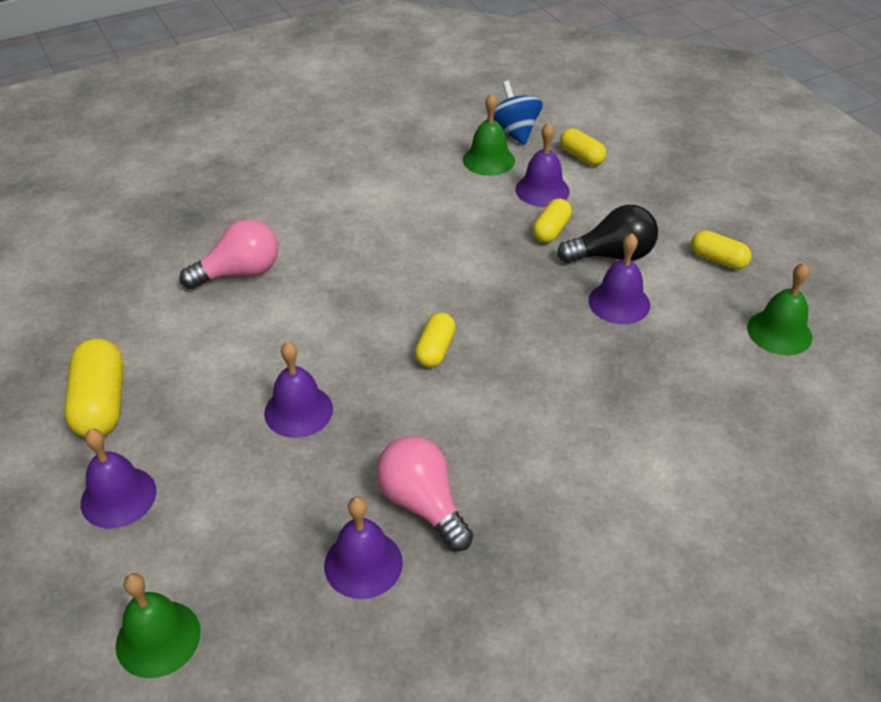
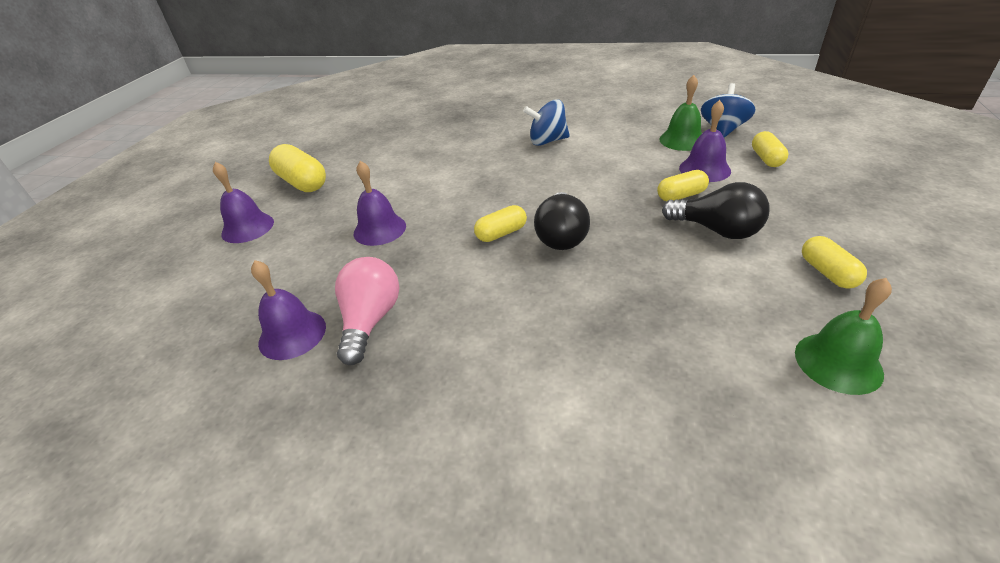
camera: 45 degrees right, 5 degrees down
yellow capsule [64,339,123,438] -> yellow capsule turned 75 degrees counterclockwise [269,144,326,192]
green bell [116,573,201,678] -> none
pink light bulb [180,219,278,289] -> none
purple bell [588,234,650,324] -> none
none -> blue spinning top [523,99,570,146]
none -> black light bulb [534,192,590,250]

